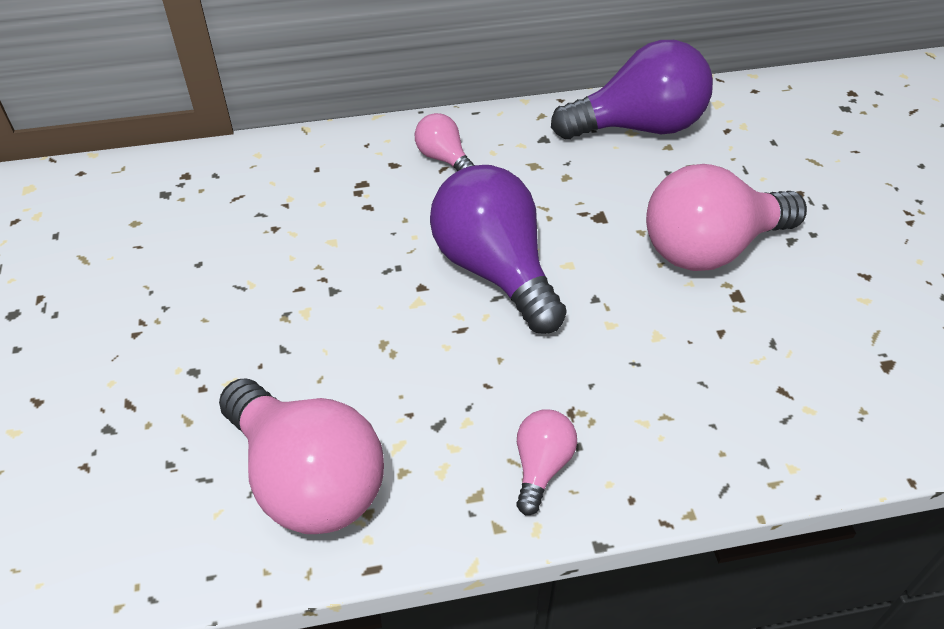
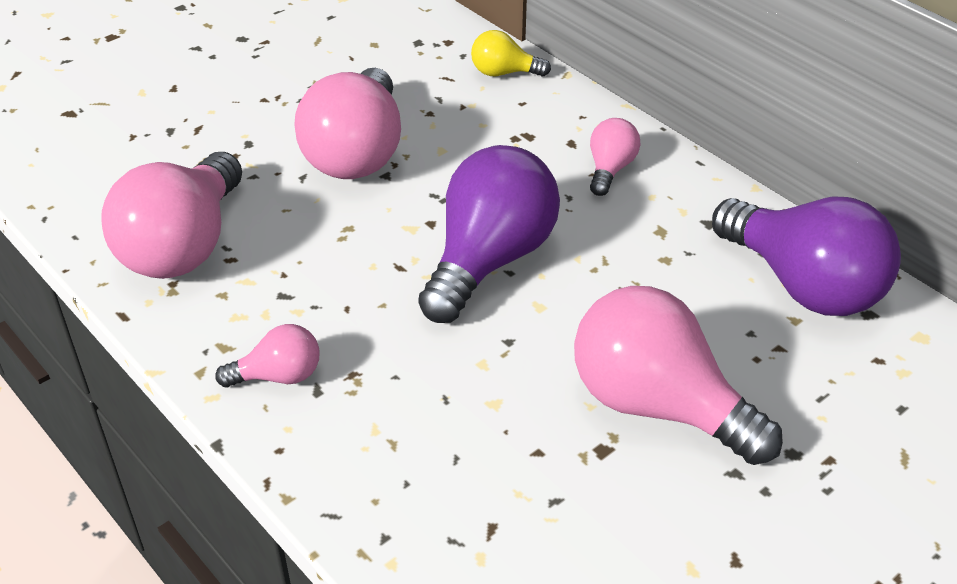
camera: 60 degrees right, 5 degrees down
none -> pink light bulb [294,68,401,179]
none -> yellow light bulb [471,30,551,76]

